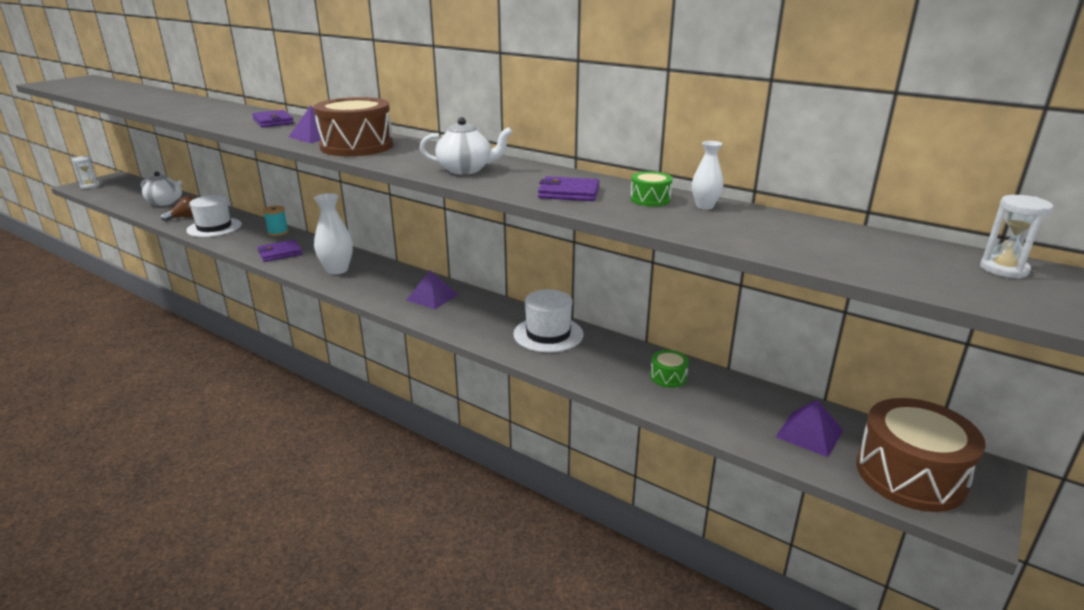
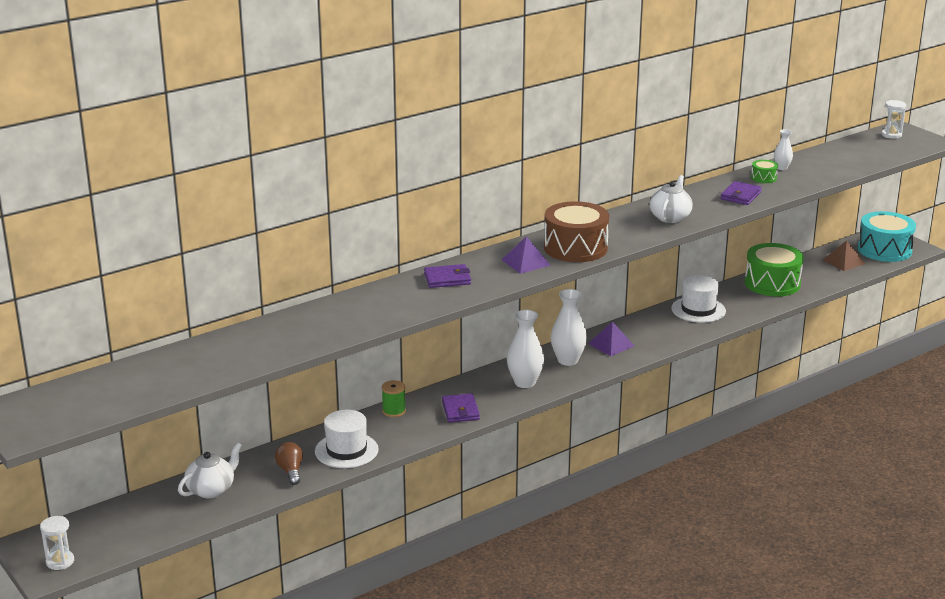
camera: 70 degrees left, 0 degrees up
turquoise spool [263,206,289,236] -> green spool [381,380,406,417]
green drum [650,350,689,388] -> green drum [745,243,804,297], size x2.26
purple pyramid [776,400,843,457] -> brown pyramid [823,240,865,271]
brown drum [856,398,986,512] -> turquoise drum [858,211,916,262]
none -> white vase [551,289,587,366]

